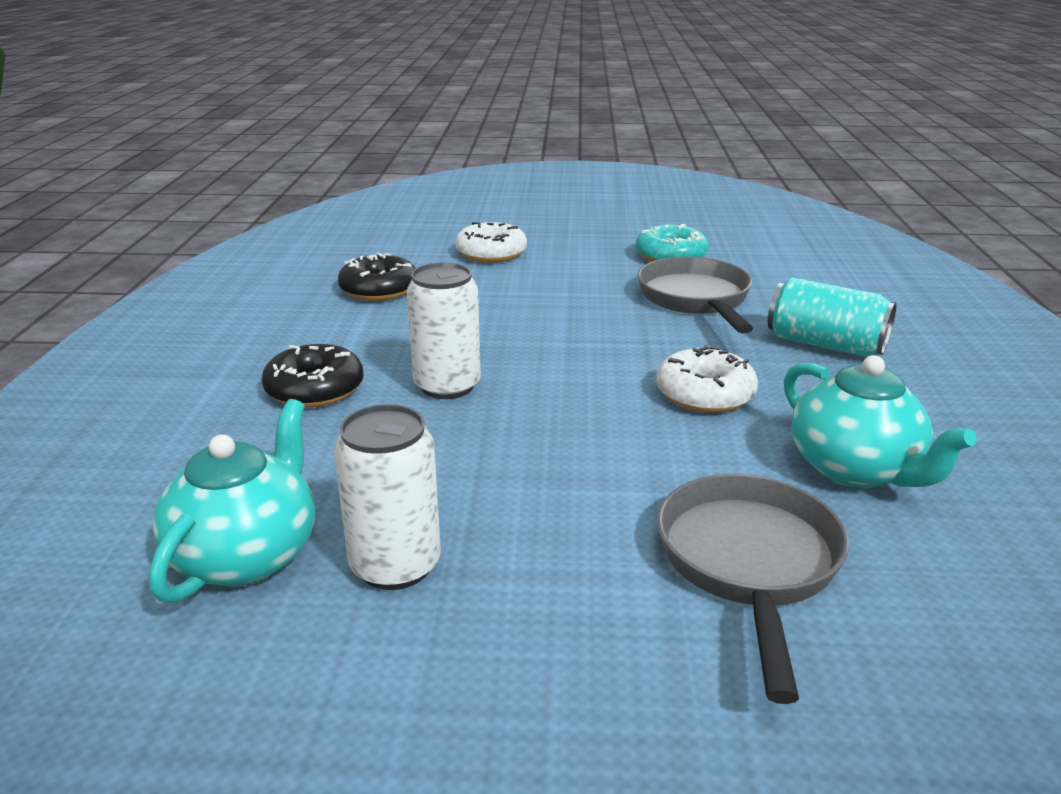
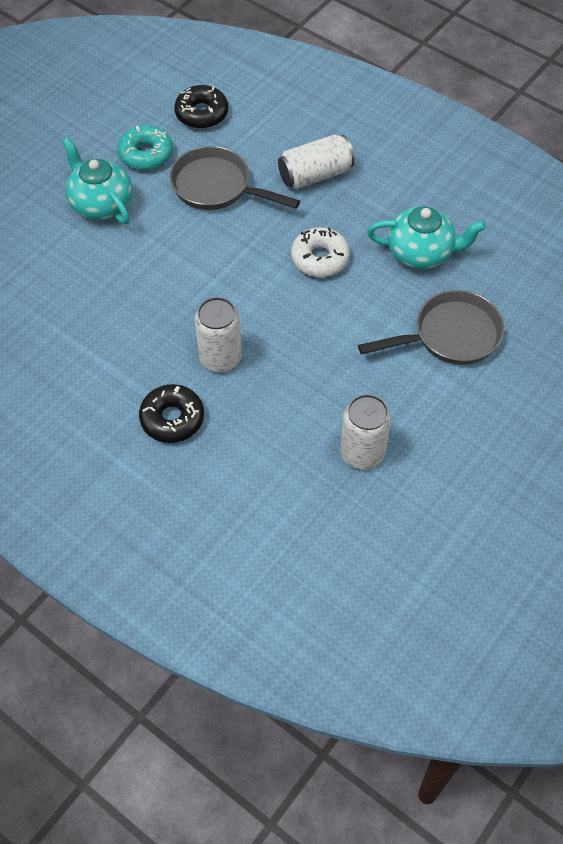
camera: 55 degrees left, 30 degrees up
turquoise teapot [149,399,315,603] -> turquoise teapot moved to [62,137,132,224]
black donut [338,253,416,301] -> black donut moved to [174,85,228,129]
white donut [455,222,527,263] -> none
grey pan [657,474,849,704] -> grey pan turned 120 degrees clockwise [358,290,504,365]
turquoise can [768,277,897,357] -> white can [278,135,355,189]

